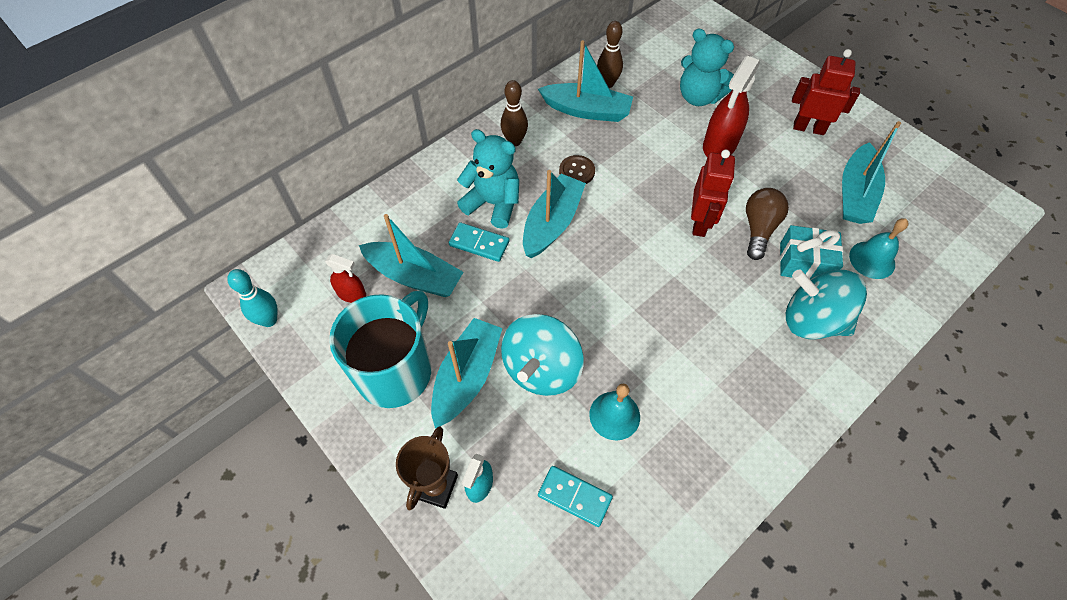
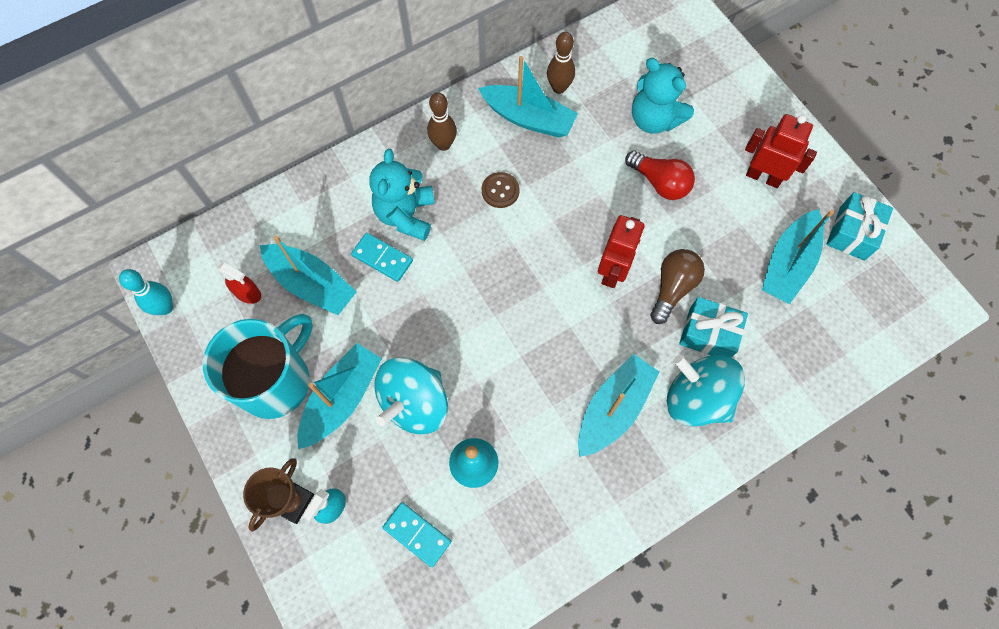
camera: 10 degrees right, 10 degrees up
turquoise teddy bear [457,129,519,229] -> turquoise teddy bear turned 120 degrees counterclockwise [370,149,435,241]
turquoise boat [523,170,586,258] -> turquoise boat moved to [578,354,659,457]
red spray bottle [703,56,760,157] -> red light bulb [625,151,695,200]
turquoise bell [849,218,909,279] -> none
none -> turquoise gift [826,192,893,261]

